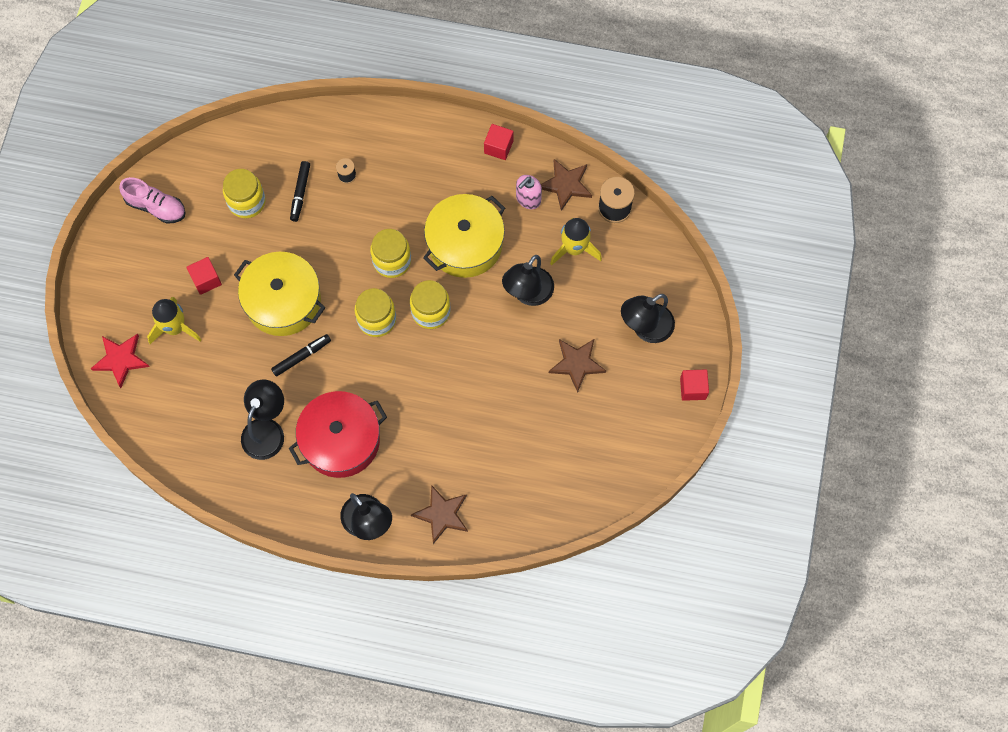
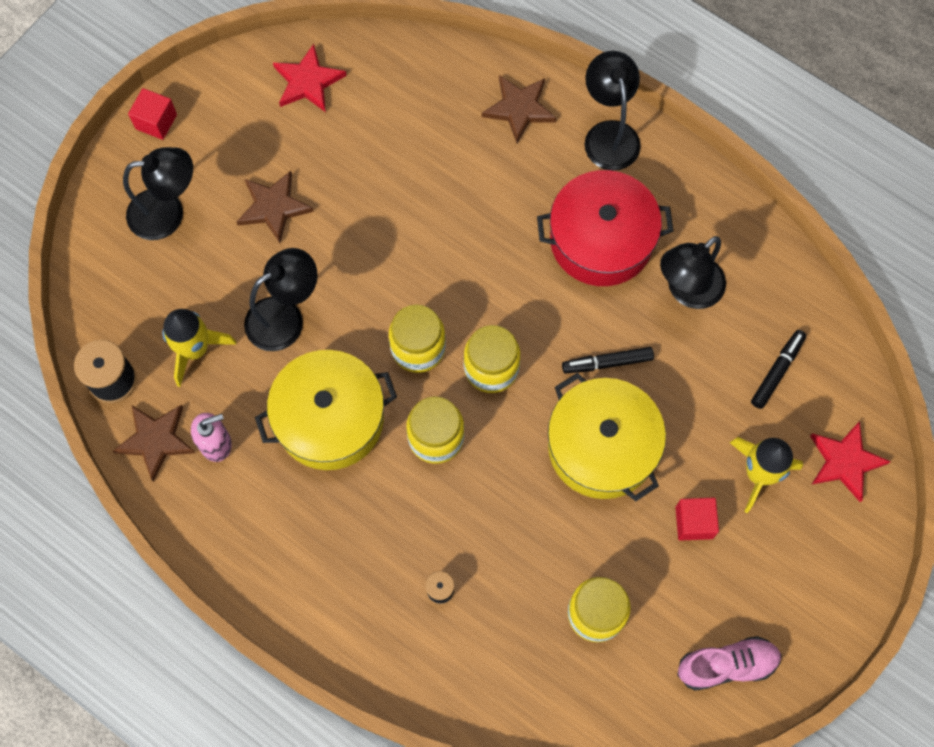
camera: 155 degrees left, 0 degrees up
pink shoe [119,177,186,224] -> pink shoe turned 120 degrees clockwise [677,636,782,691]
black marker [290,161,310,222] -> black marker moved to [751,330,806,409]
red cube [484,124,514,160] -> none
none -> red star [273,44,347,112]

